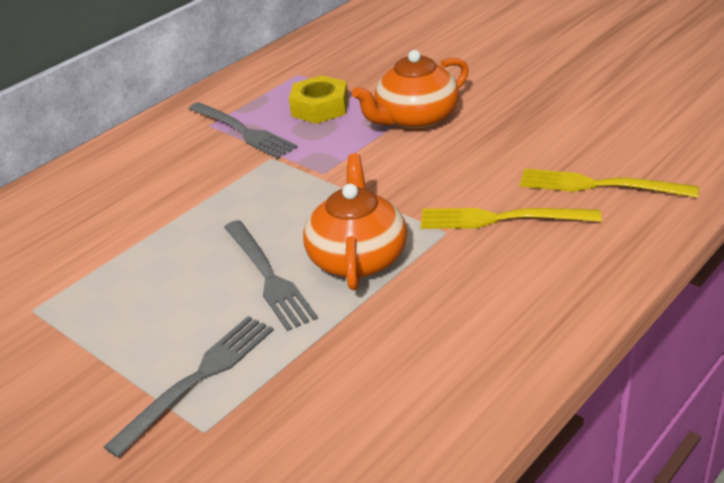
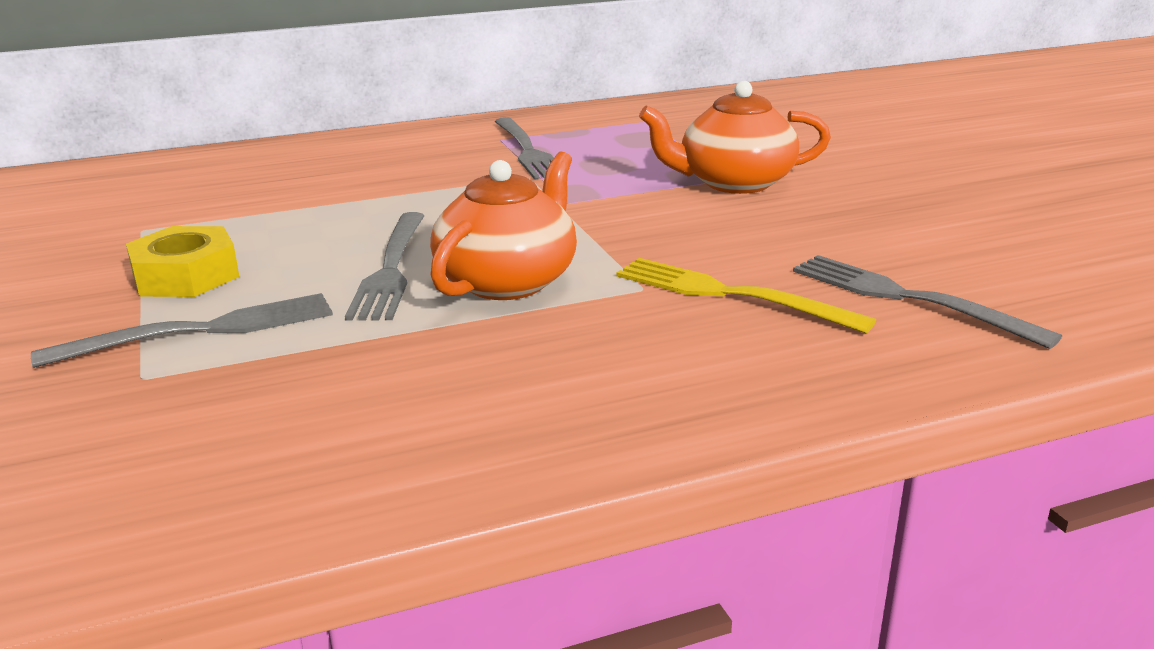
camera: 25 degrees right, 10 degrees down
yellow nut [289,75,349,124] -> yellow nut moved to [126,226,239,297]
yellow fork [520,168,699,198] -> grey fork [793,255,1062,349]

